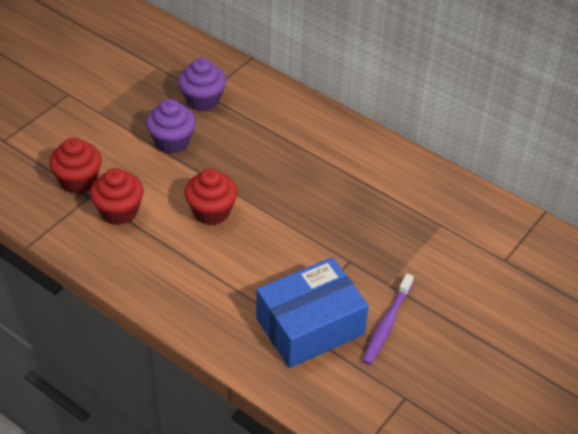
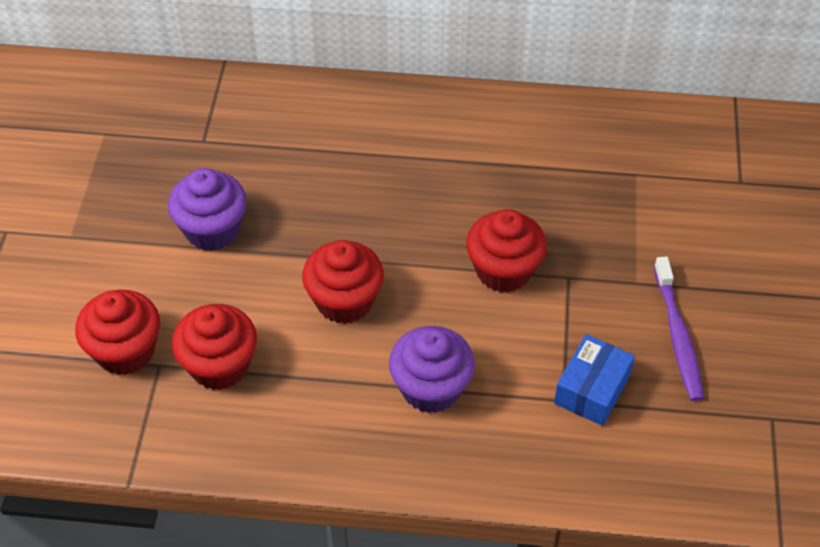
camera: 30 degrees left, 5 degrees up
purple cupcake [178,58,226,111] -> purple cupcake moved to [389,326,475,413]
blue box [256,257,369,368] -> blue box [554,334,635,426], size x0.53
none -> red cupcake [466,209,547,293]

